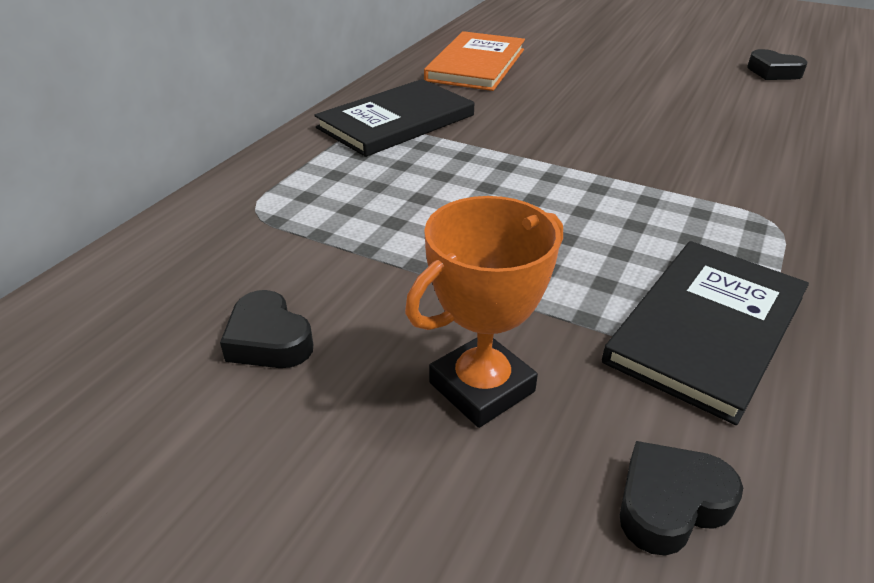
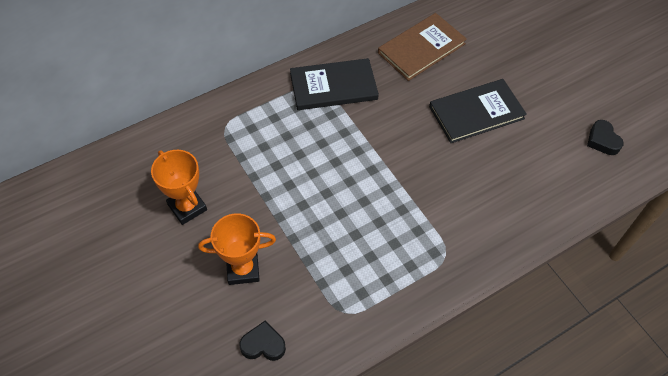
camera: 30 degrees right, 20 degrees up
black heart [220,290,313,368] -> orange trophy [151,150,207,225]
orange book [424,31,525,91] -> brown book [378,13,467,81]
black book [602,241,809,425] -> black book moved to [429,79,527,143]

